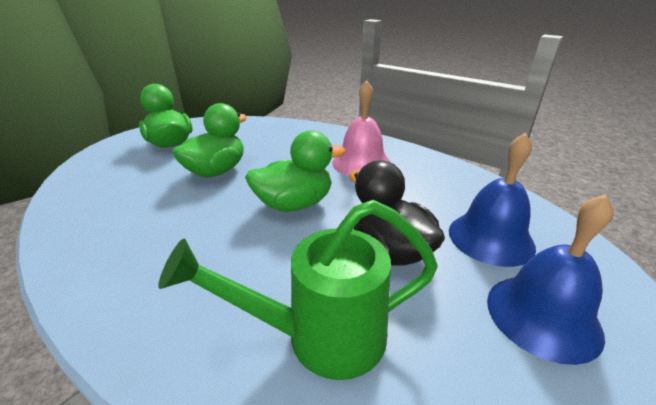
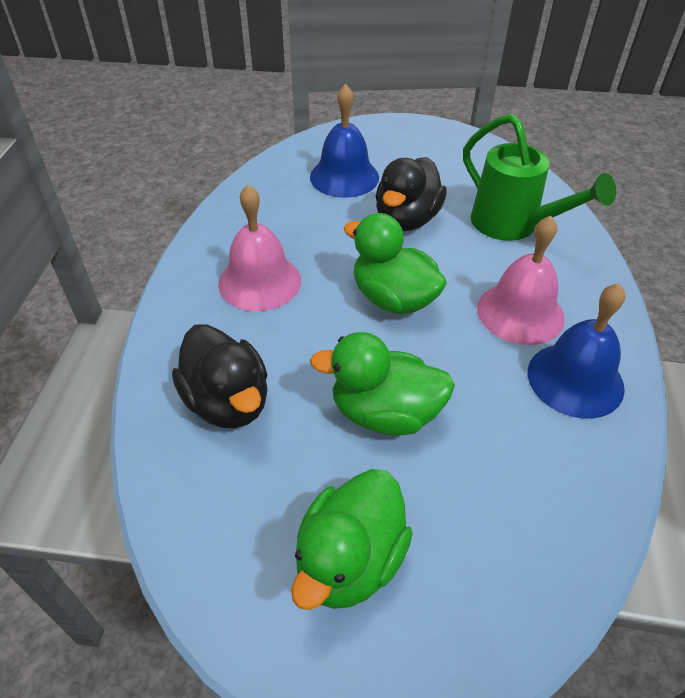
camera: 120 degrees left, 15 degrees up
blue bell [487,194,613,365] -> blue bell moved to [528,283,625,419]
none -> black duck [172,324,268,428]
none -> pink bell [477,215,565,345]

